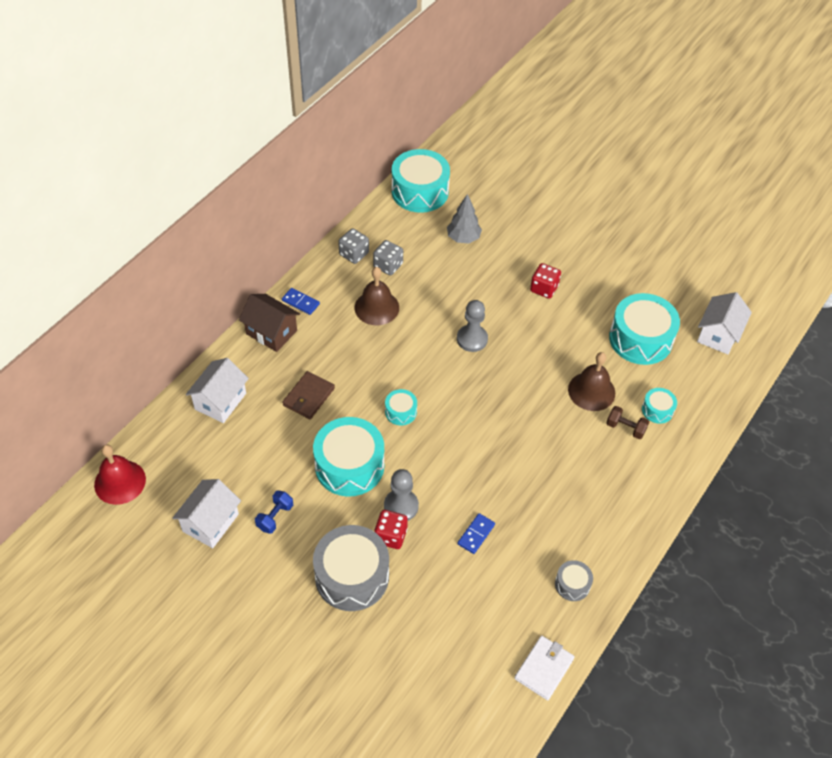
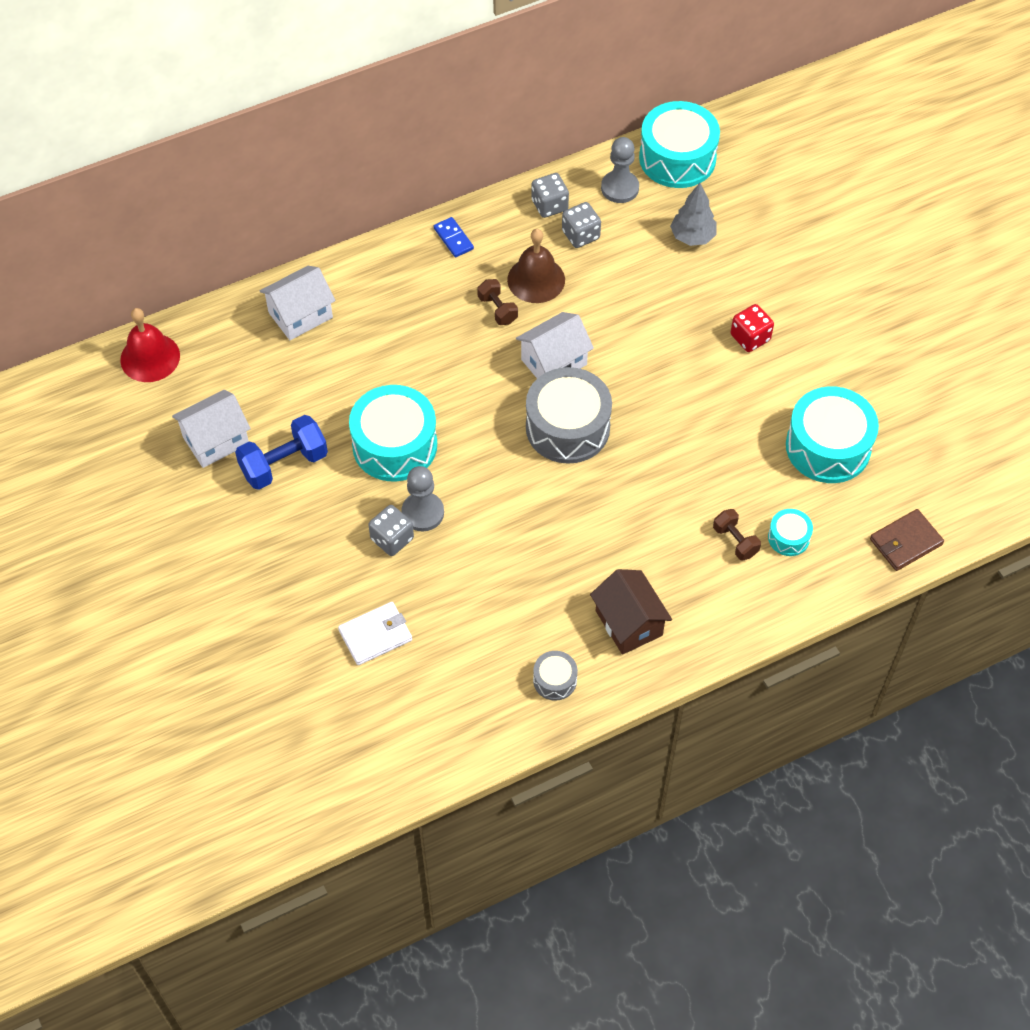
camera: 30 degrees right, 5 degrees up
brown house [239,294,300,352] -> brown house moved to [590,569,672,655]
blue dumbbell [255,490,293,534] -> blue dumbbell [235,415,328,490], size x1.72
brown wallet [282,371,335,419] -> brown wallet moved to [870,509,944,571]
grey drum [313,525,389,611] -> grey drum moved to [526,367,612,464]
red dice [374,510,408,549] -> grey dice [368,505,414,556]
turquoise drum [385,389,417,425] -> none
grey pawn [457,300,488,352] -> grey pawn moved to [601,137,639,203]
blue domino [458,513,495,554] -> none
white wallet [514,635,575,700] -> white wallet moved to [338,602,412,665]
brown bell [568,352,615,411] -> none
white house [697,292,752,354] -> white house moved to [516,312,594,378]
none -> brown dumbbell [477,279,518,325]

